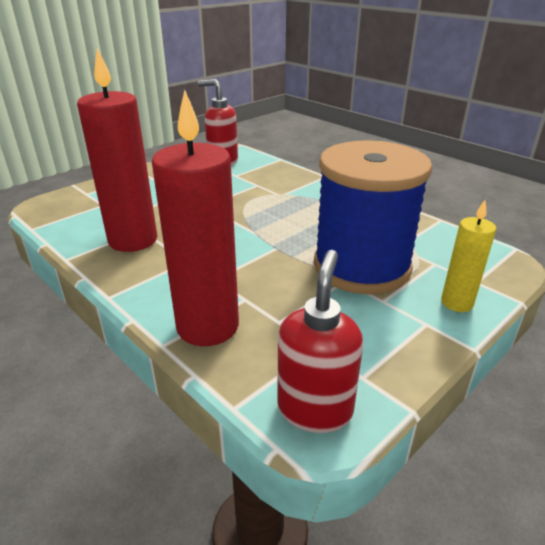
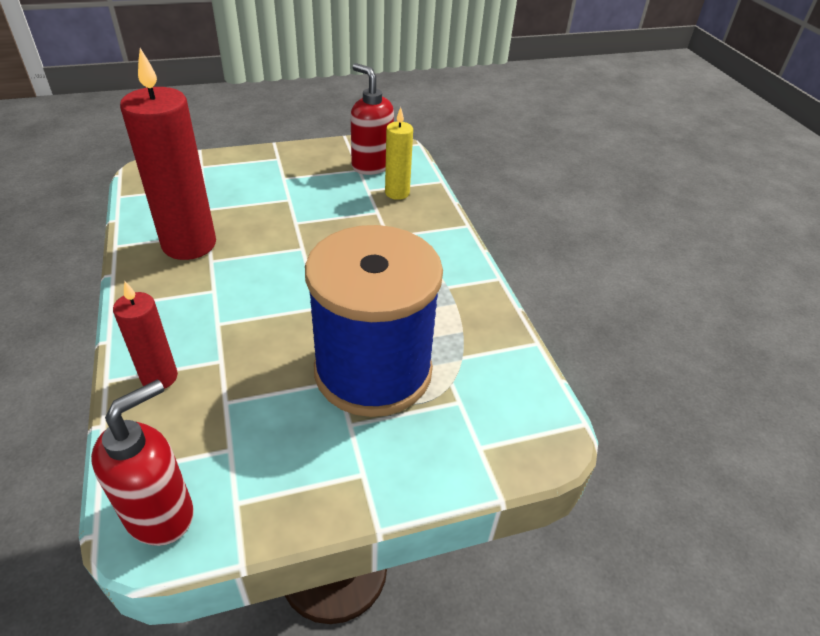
camera: 25 degrees right, 10 degrees up
red candle [152,90,239,346] -> red candle [113,281,178,389], size x0.53
yellow candle [441,200,496,312] -> yellow candle moved to [385,107,413,200]

